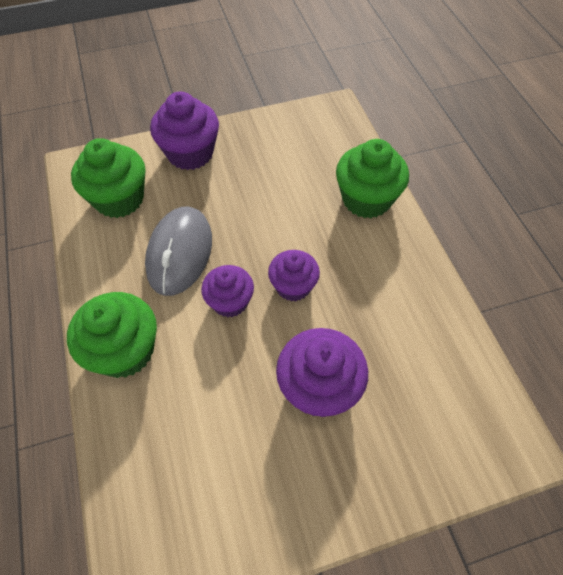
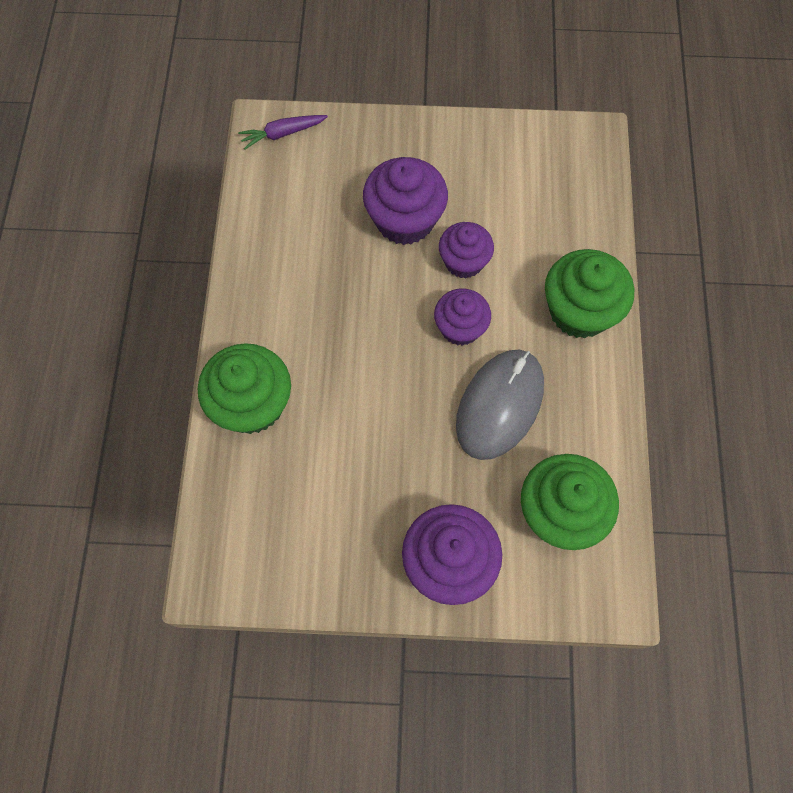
camera: 160 degrees left, 10 degrees up
purple cupcake [268,250,320,301] -> purple cupcake moved to [439,222,494,279]
none -> purple carrot [238,115,328,149]

